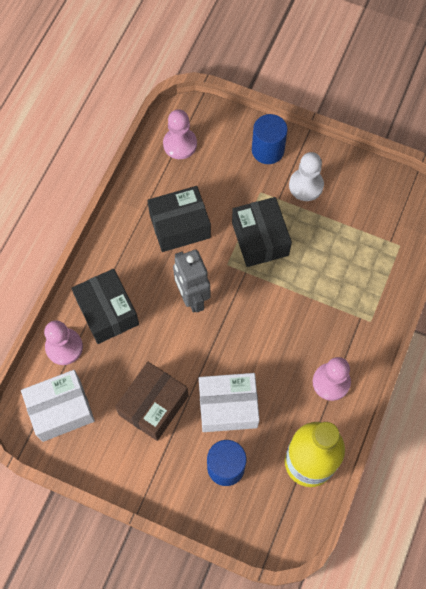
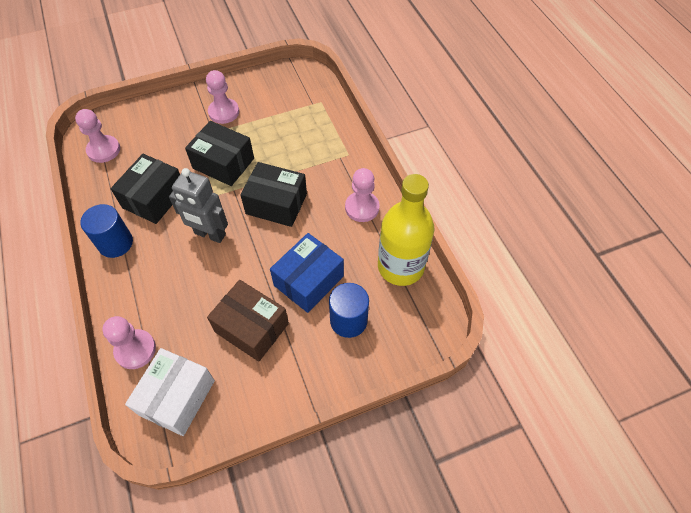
camera: 45 degrees left, 10 degrees down
black box [71,269,139,344] -> black box moved to [240,162,307,227]
brown box [115,362,188,441] -> brown box turned 45 degrees counterclockwise [207,280,289,362]
white box [199,373,260,432] -> blue box [270,233,344,313]
blue cylinder [252,114,288,164] -> blue cylinder moved to [80,204,133,258]
white pawn [289,152,324,201] -> pink pawn [206,70,239,124]

